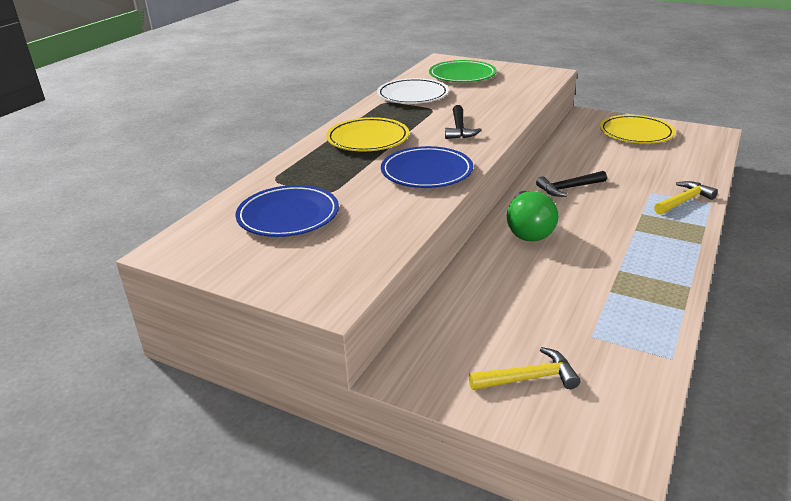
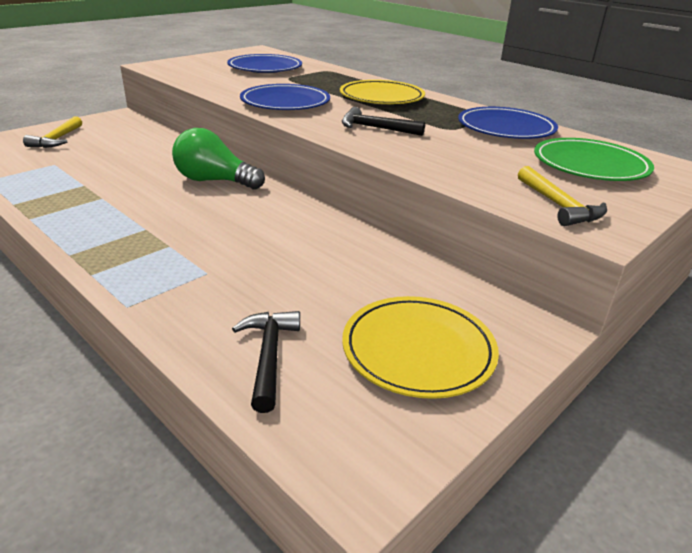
camera: 105 degrees right, 0 degrees up
white plate [377,78,449,104] -> blue plate [458,107,558,139]
black hammer [536,171,607,197] -> black hammer moved to [232,311,300,413]
yellow hammer [654,181,718,215] -> yellow hammer moved to [518,166,607,226]

